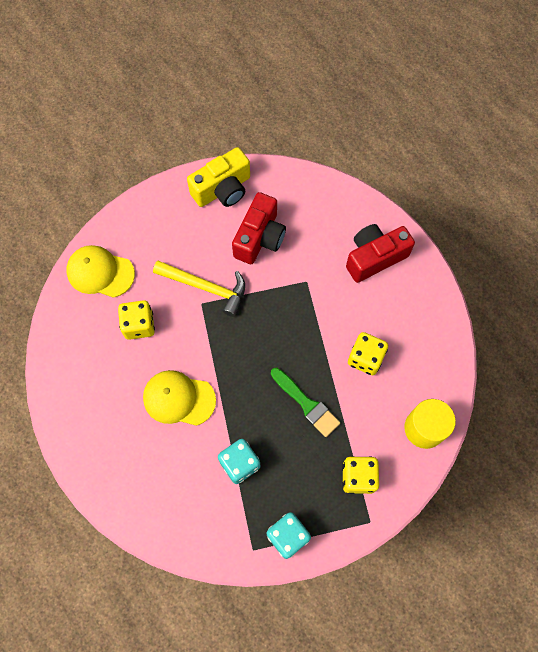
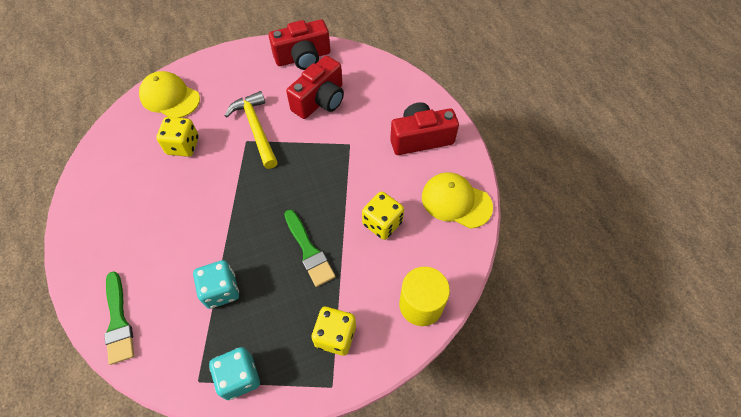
camera: 15 degrees right, 10 degrees down
yellow cap [143,370,216,426] -> yellow cap moved to [422,172,493,229]
yellow hammer [153,261,245,317] -> yellow hammer turned 150 degrees counterclockwise [225,91,278,169]
yellow camera [187,147,250,207] -> red camera [269,19,330,70]
none -> green brush [104,271,134,365]

